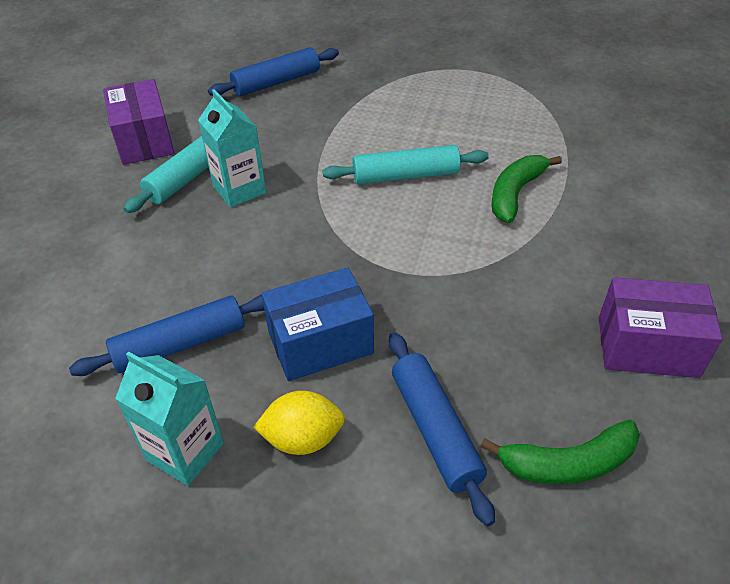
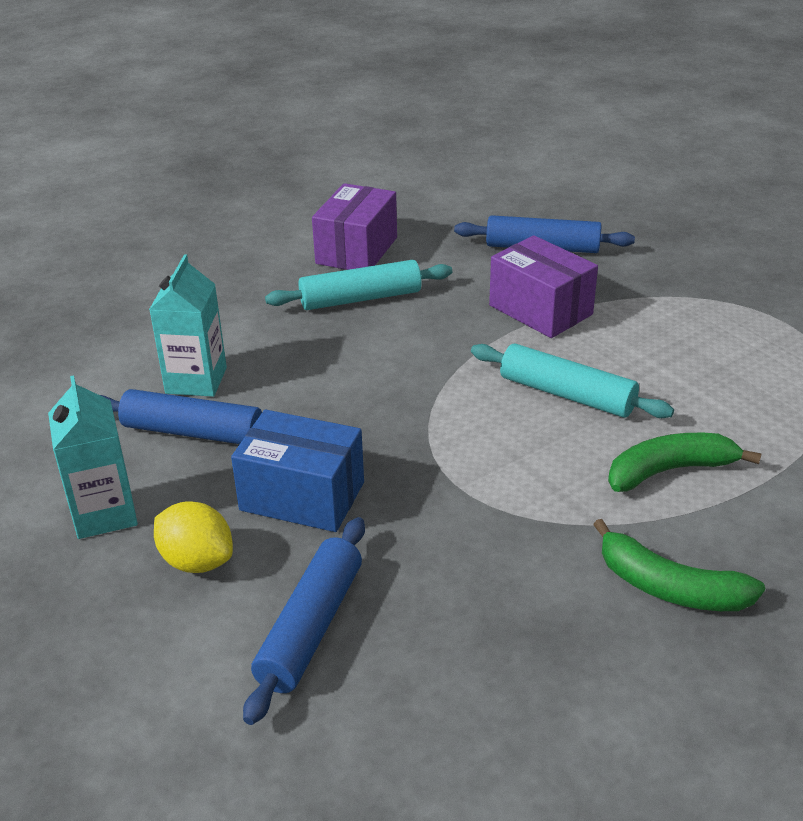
camera: 40 degrees right, 10 degrees down
turquoise carton [198,89,266,208] -> turquoise carton moved to [149,254,227,397]
green banana [480,419,640,484] -> green banana moved to [593,519,765,611]
purple box [599,277,723,378] -> purple box moved to [489,235,598,338]

